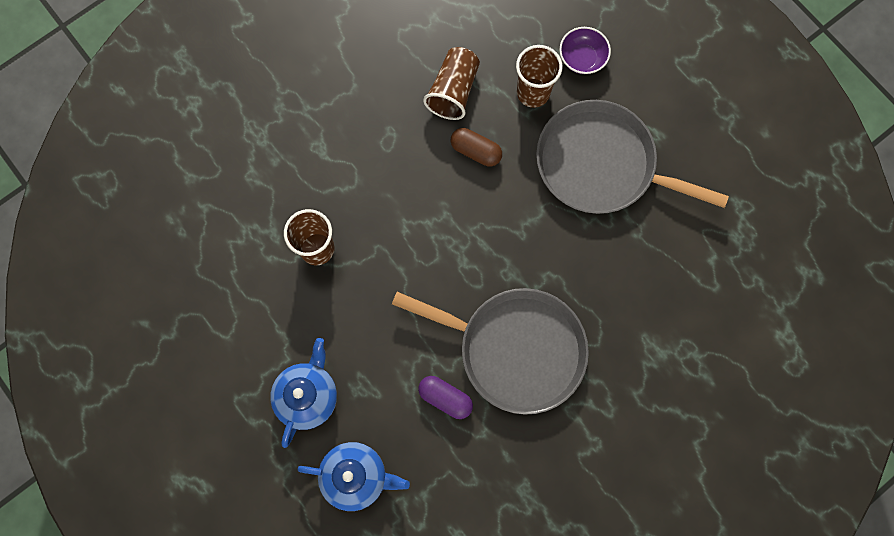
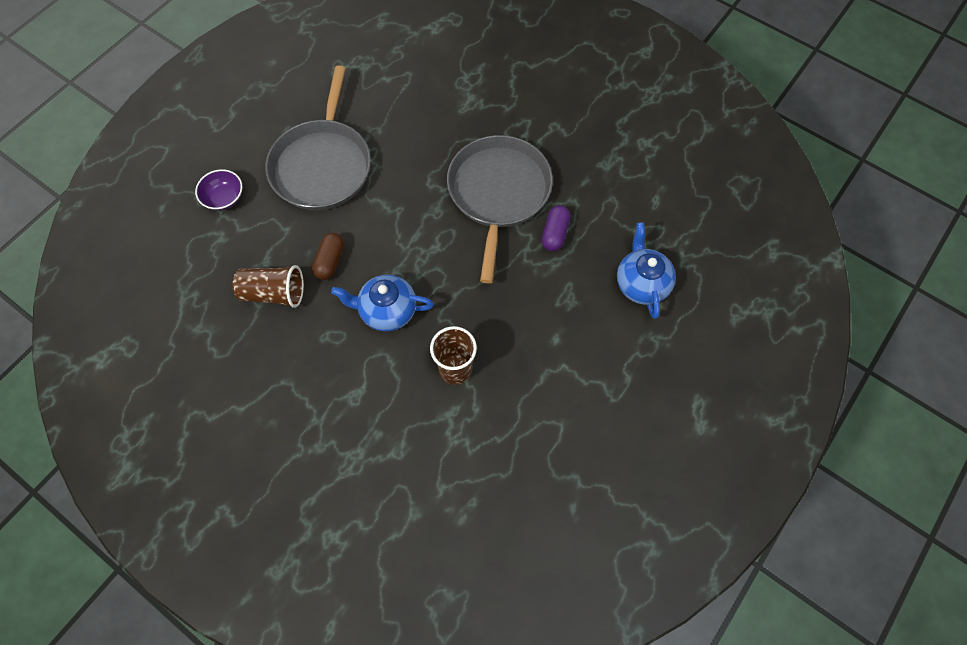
camera: 105 degrees left, 10 degrees down
blue teapot [270,338,337,448] -> blue teapot moved to [331,275,434,332]
brown cup [516,45,562,108] -> none

